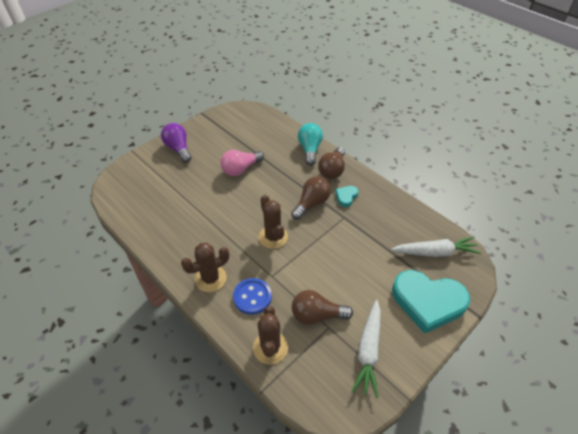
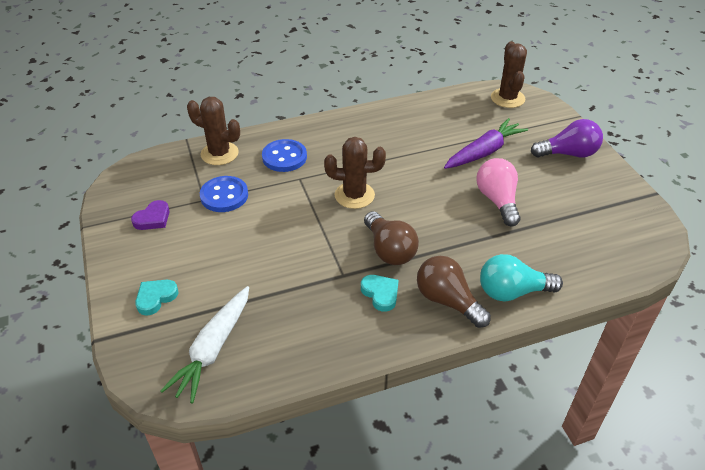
camera: 115 degrees right, 5 degrees down
brown cactus [181,243,229,292] -> brown cactus moved to [491,41,527,108]
brown light bulb [292,290,353,325] -> blue button [200,176,248,212]
turquoise light bulb [298,123,323,166] -> turquoise light bulb turned 150 degrees clockwise [480,254,563,302]
white carrot [351,300,381,398] -> purple heart [131,200,170,230]
turquoise heart [392,270,470,334] -> turquoise heart [135,280,178,316], size x0.43
none -> purple carrot [444,118,528,169]

